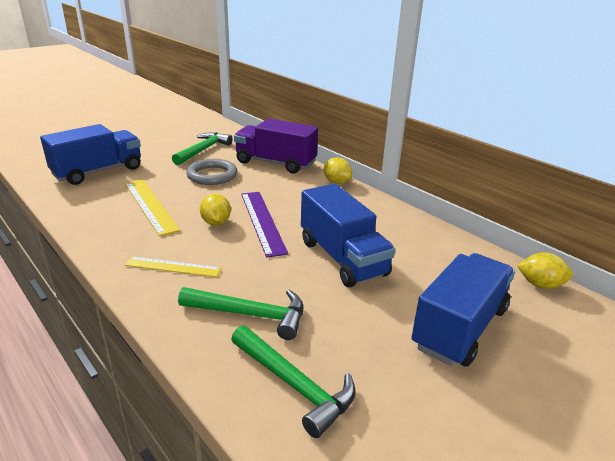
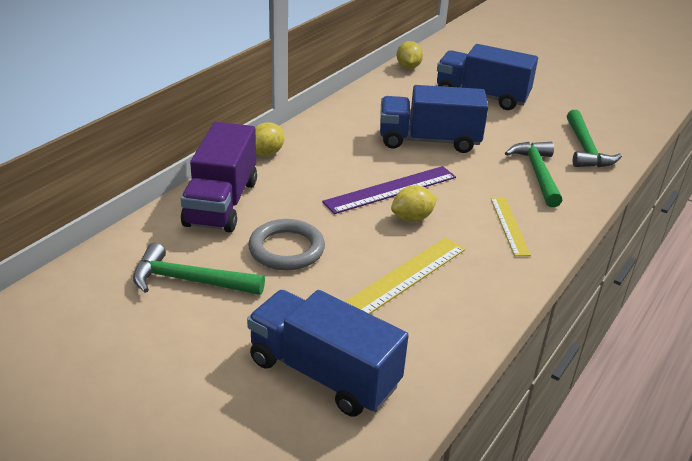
camera: 105 degrees left, 5 degrees up
green hammer [231,326,356,438] -> green hammer turned 150 degrees clockwise [567,110,622,167]
blue truck [301,184,395,287] -> blue truck turned 135 degrees counterclockwise [380,85,488,153]

